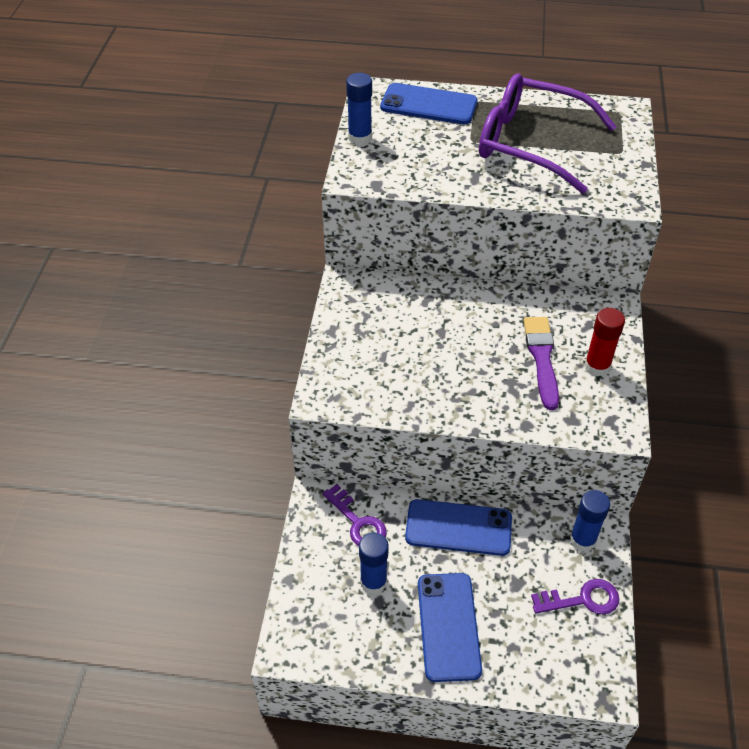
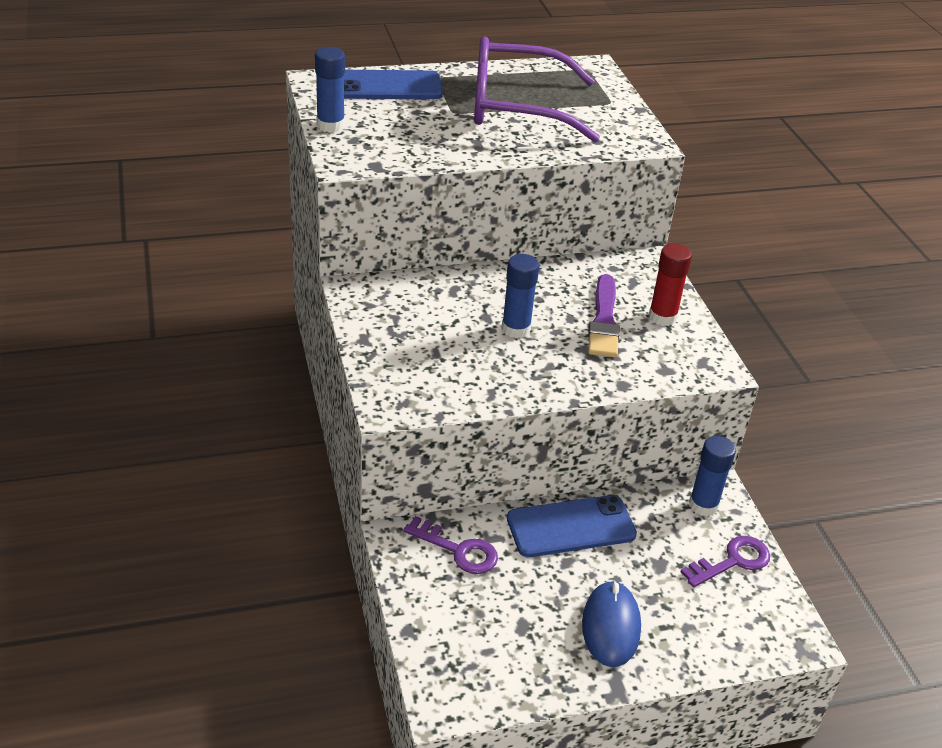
camera: 25 degrees left, 10 degrees down
blue glue stick [359,533,388,595] -> blue glue stick moved to [502,254,540,338]
blue phone [418,573,482,682] -> blue mouse [582,580,641,667]
purple brush [523,317,559,410] -> purple brush turned 150 degrees counterclockwise [588,274,620,357]

